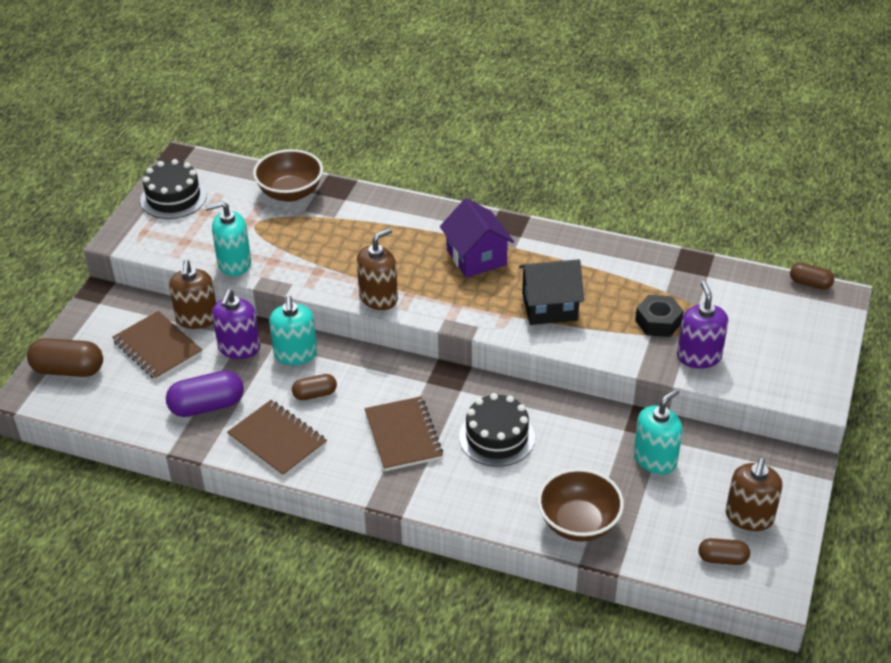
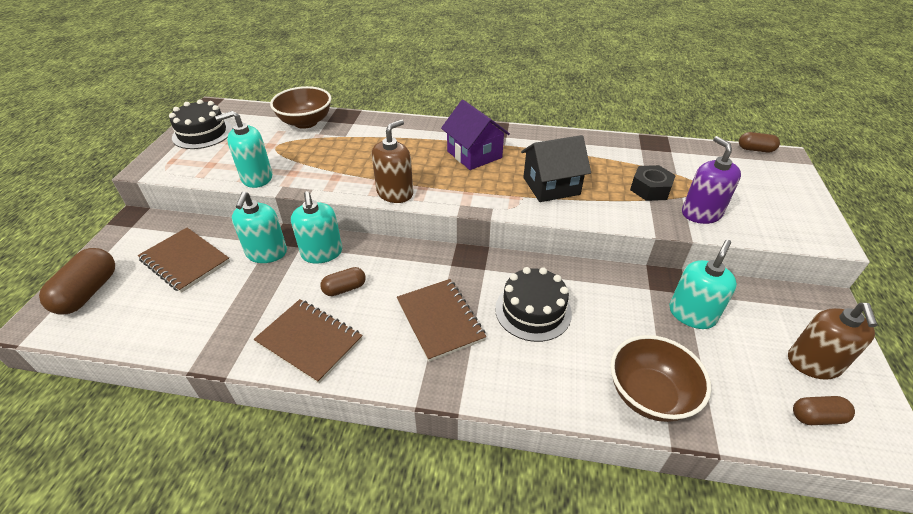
camera: 10 degrees left, 0 degrees up
brown capsule [27,338,103,377] -> brown capsule turned 75 degrees counterclockwise [39,248,115,315]
purple capsule [166,370,244,417] -> none
brown soap dispenser [169,260,216,329] -> none
purple soap dispenser [212,289,260,359] -> turquoise soap dispenser [232,191,287,263]

